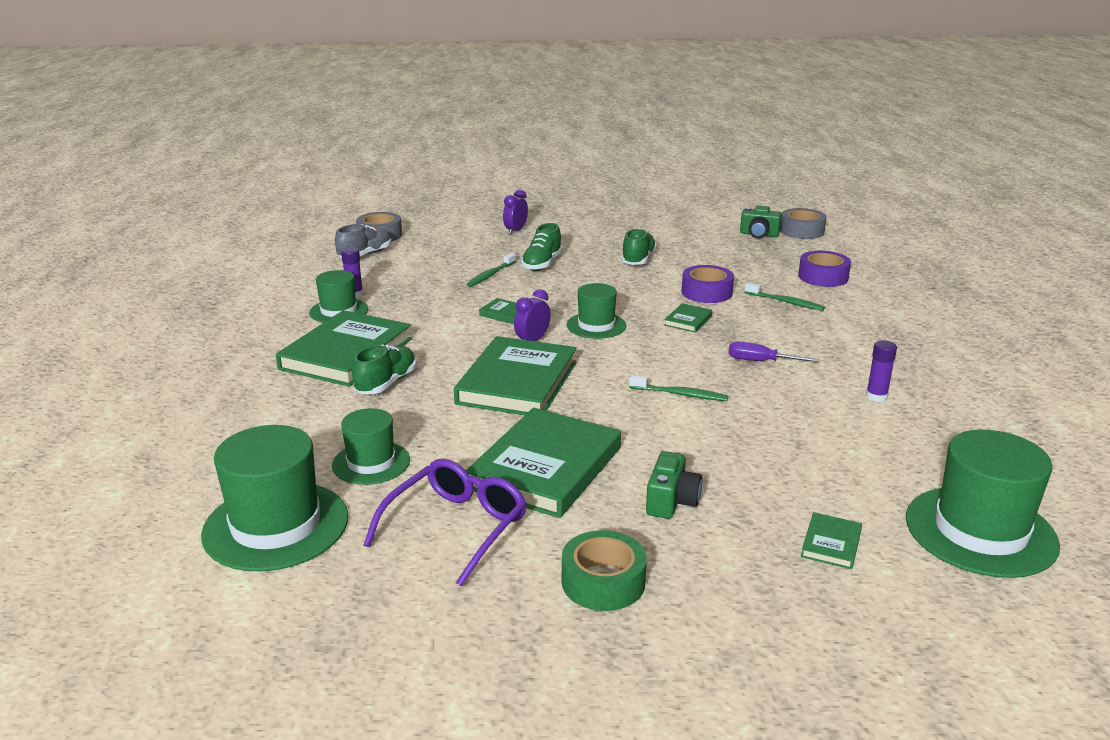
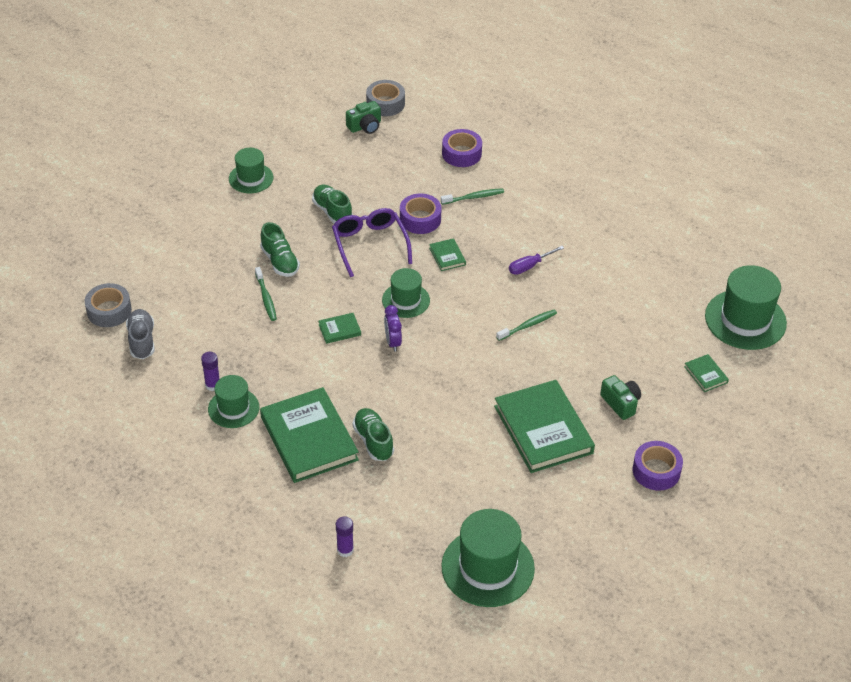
camera: 50 degrees left, 20 degrees up
green hat [332,408,410,485] -> green hat moved to [229,148,274,193]
purple glasses [364,459,527,587] -> purple glasses moved to [332,208,412,277]
green book [454,336,577,415] -> none
purple clock [503,190,528,235] -> none
green tape [562,530,647,611] -> purple tape [632,441,683,491]
purple glue stick [866,340,897,402] -> purple glue stick moved to [336,516,354,557]

